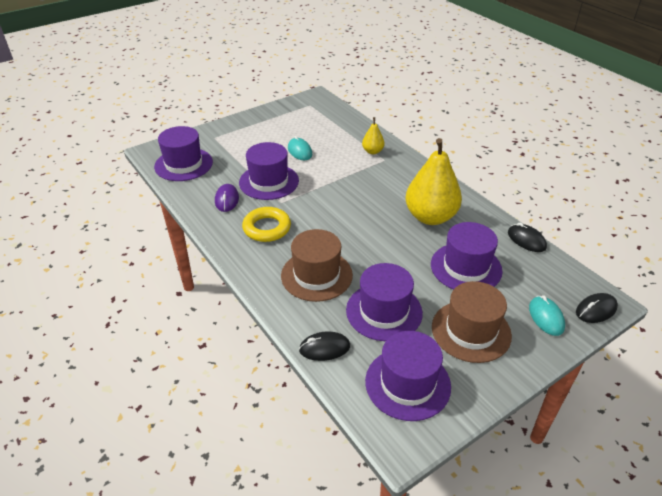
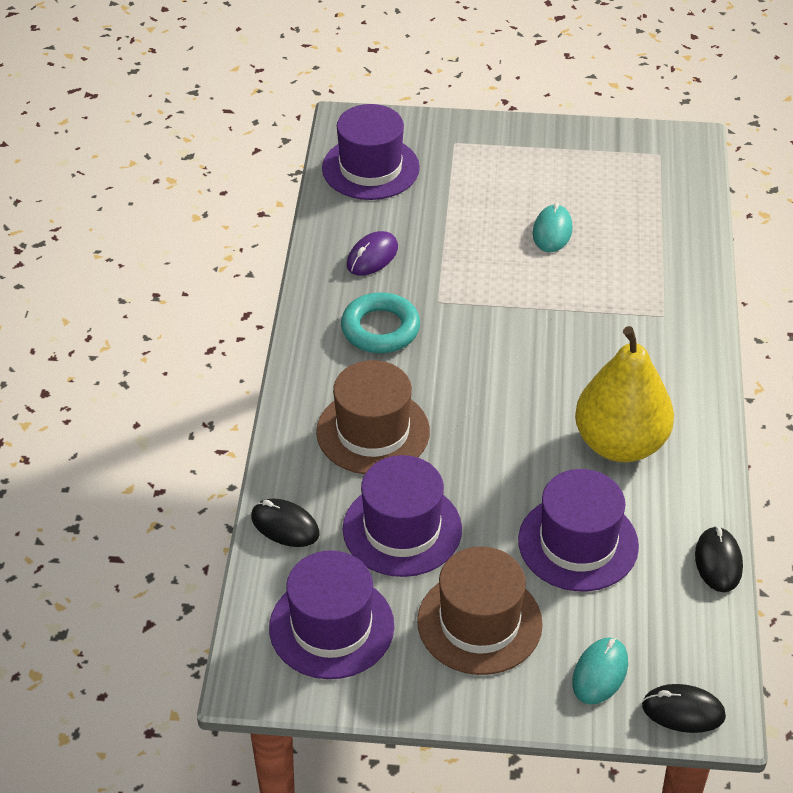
camera: 40 degrees right, 5 degrees up
purple hat [239,142,299,200] -> none
yellow ring [242,207,291,242] -> turquoise ring [341,292,420,353]
yellow pear [362,117,385,154] -> none

